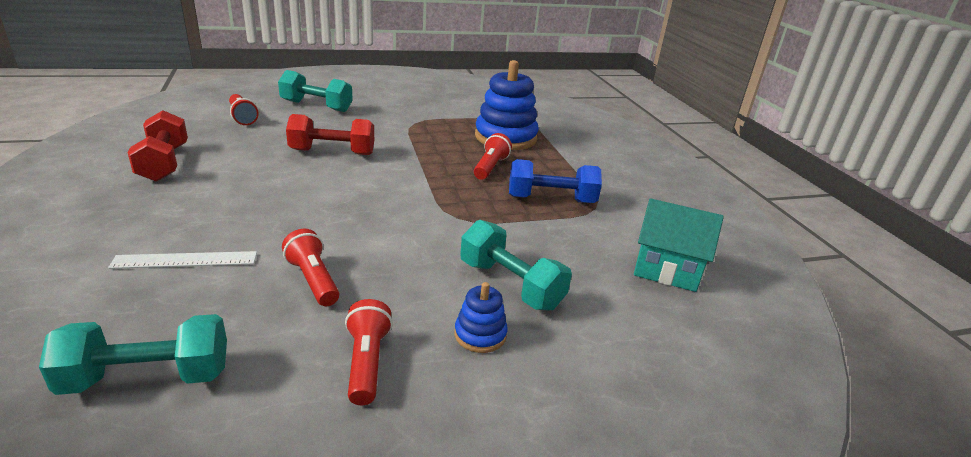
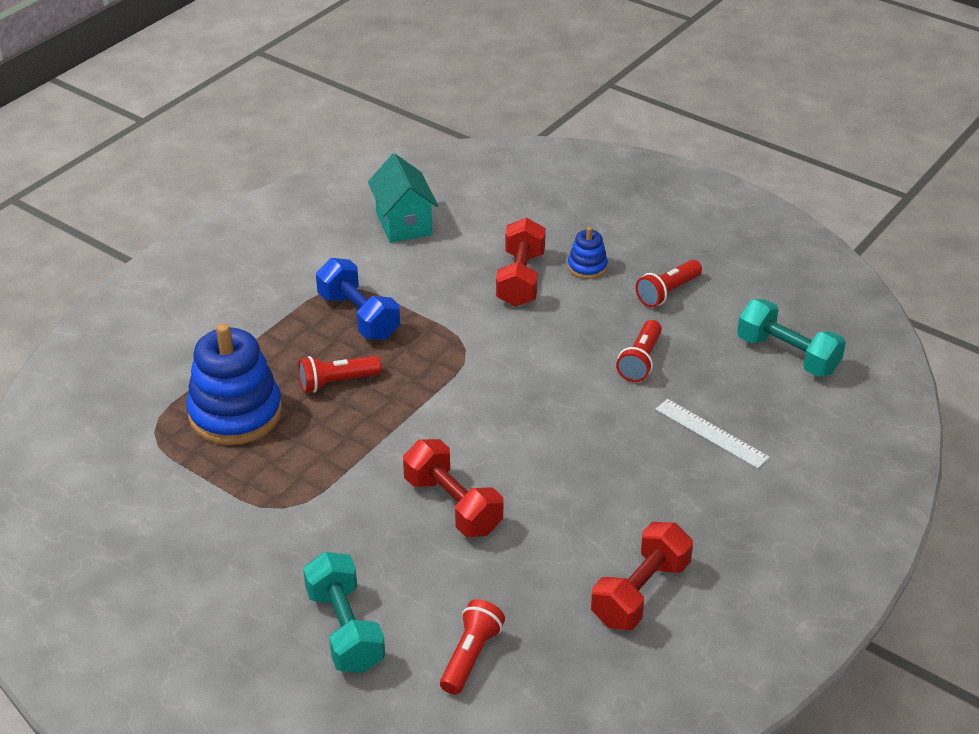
camera: 125 degrees left, 10 degrees up
turquoise dumbbell [460,220,572,311] -> red dumbbell [496,217,546,307]

